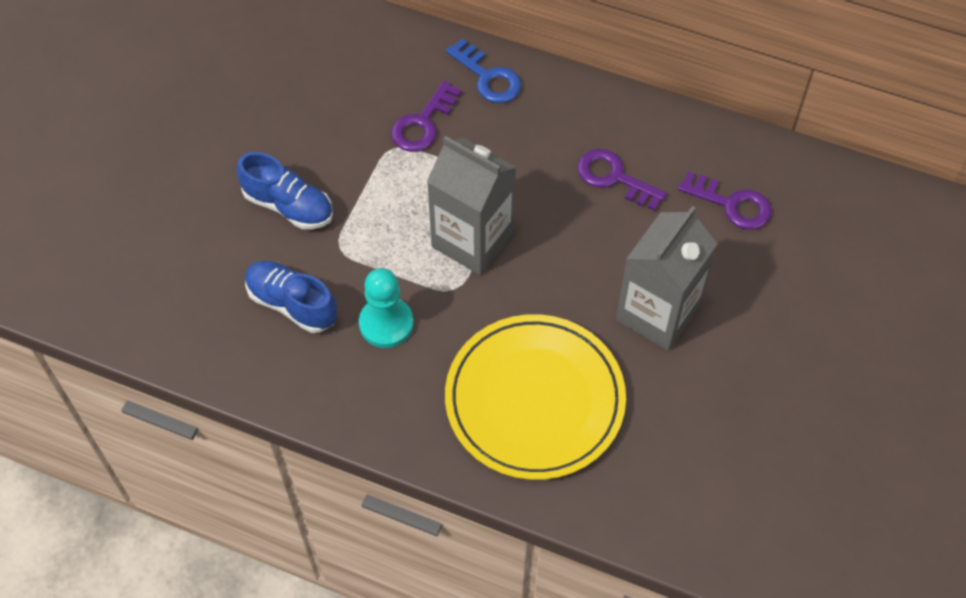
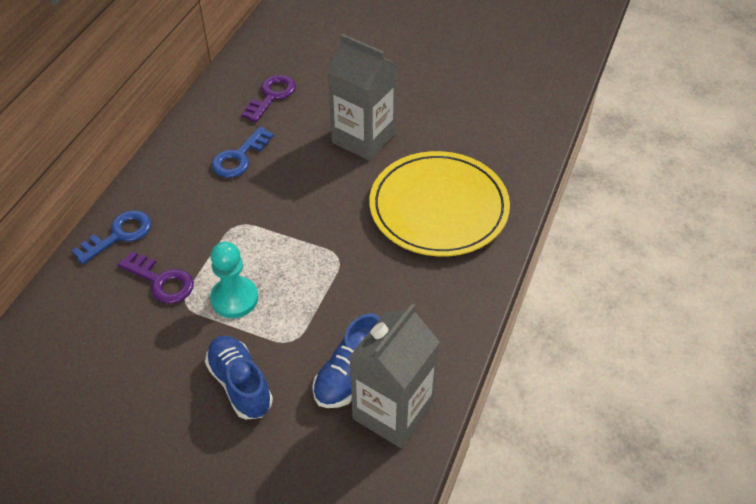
camera: 90 degrees left, 10 degrees down
blue shoe [236,152,333,229] -> blue shoe turned 60 degrees counterclockwise [205,336,273,419]
turquoise pawn [359,268,414,348] -> turquoise pawn moved to [210,242,258,318]
grey carton [427,136,516,275] -> grey carton moved to [349,304,440,448]
purple key [577,149,667,211] -> blue key [211,127,274,178]

